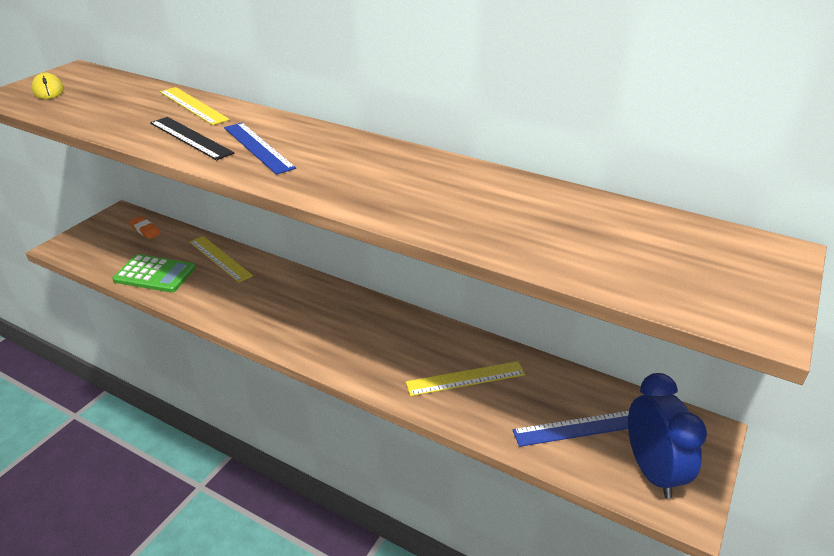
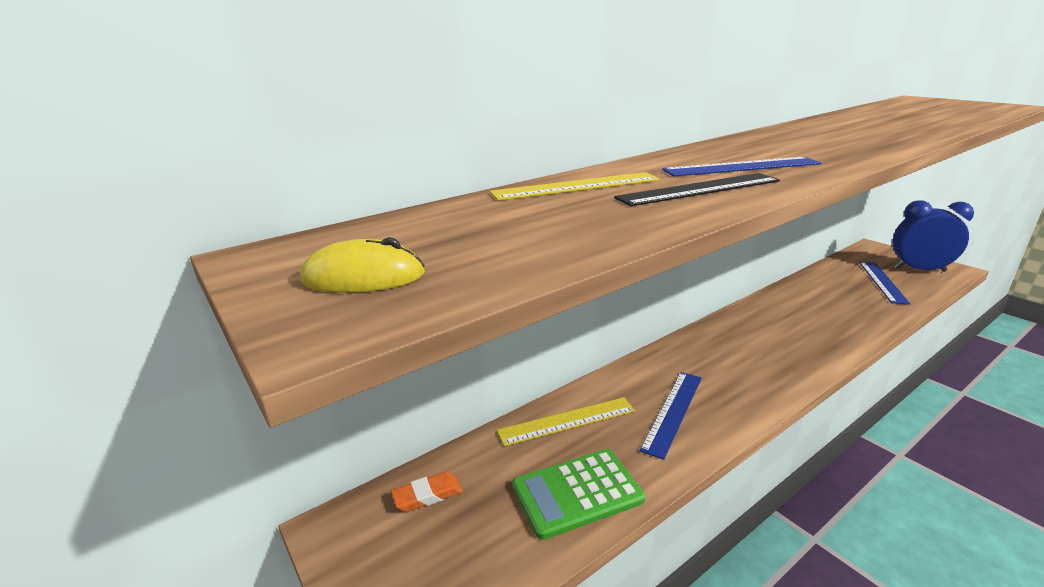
camera: 65 degrees left, 10 degrees down
green calculator [112,254,196,292] -> green calculator turned 150 degrees counterclockwise [512,449,645,540]
yellow ruler [406,361,525,396] -> none
none -> blue ruler [640,372,702,460]

